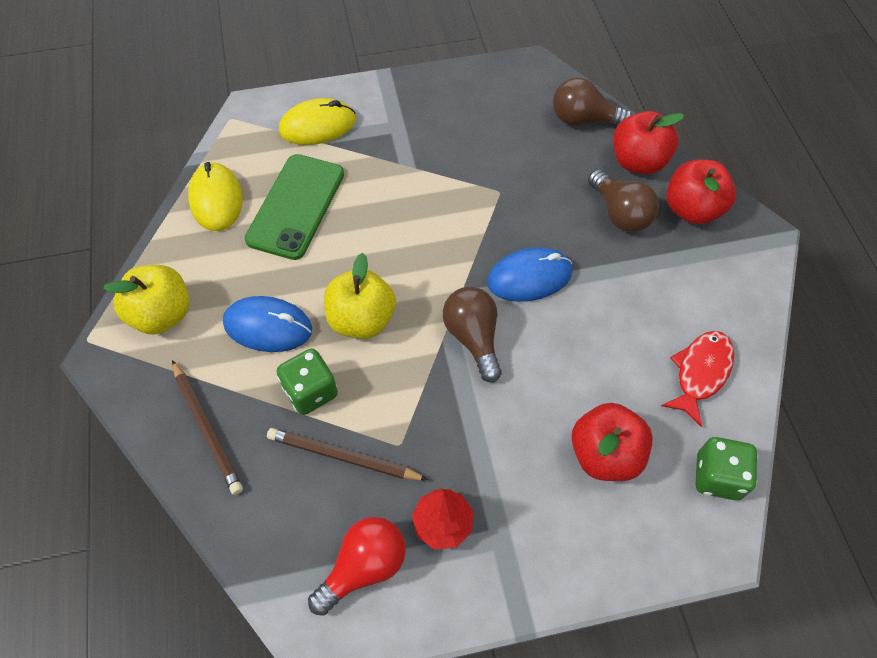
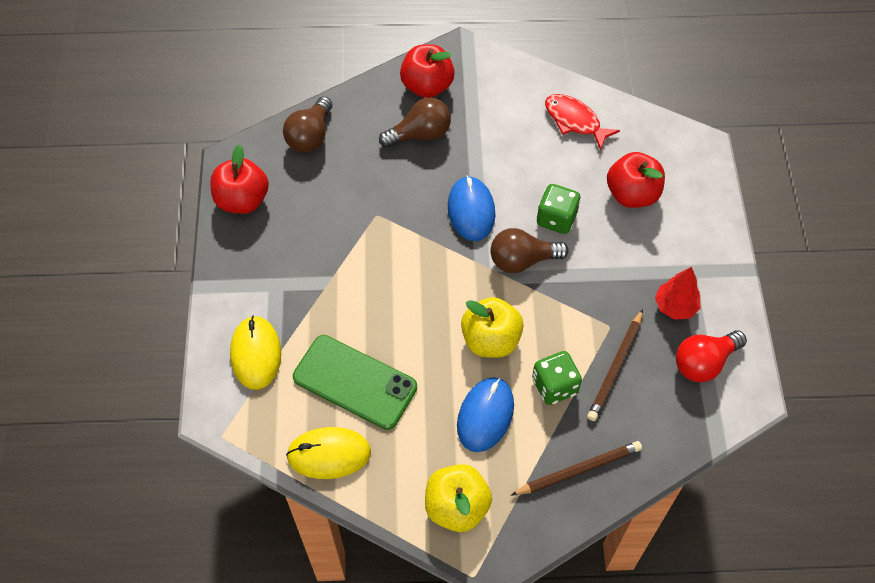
camera: 80 degrees left, 0 degrees up
red light bulb [308,517,406,616] -> red light bulb turned 90 degrees counterclockwise [676,330,747,382]
red apple [613,111,684,174] -> red apple moved to [210,144,269,214]
green dice [696,437,758,500] -> green dice moved to [536,184,581,234]

